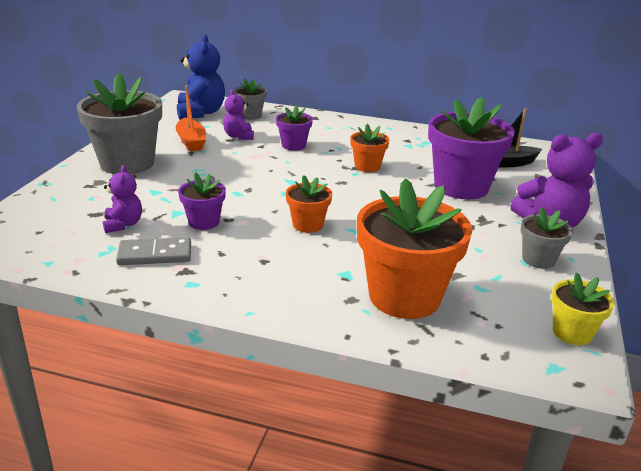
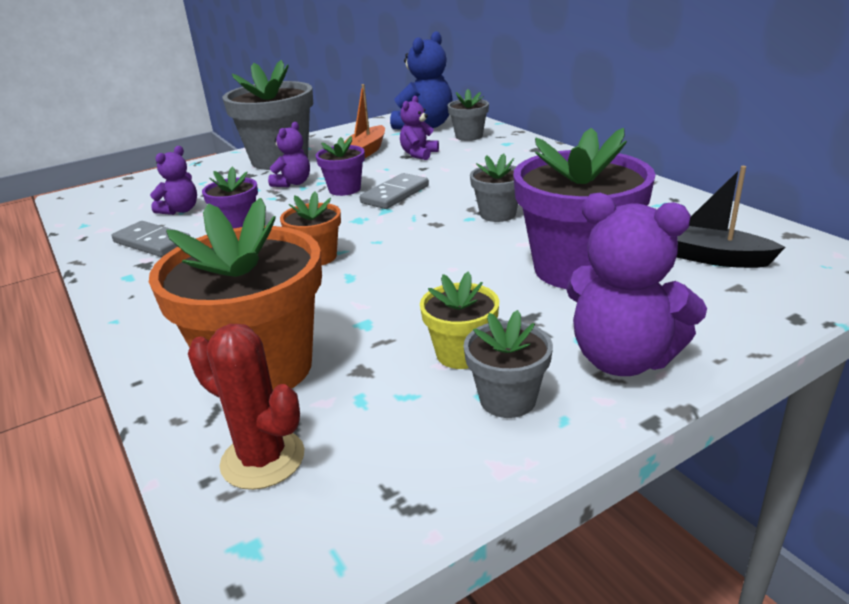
camera: 45 degrees right, 0 degrees up
purple flower pot [276,105,313,150] -> purple flower pot moved to [316,136,365,196]
orange flower pot [350,124,389,172] -> grey flower pot [470,153,518,222]
yellow flower pot [551,273,614,345] -> yellow flower pot moved to [420,271,499,369]
none -> red cactus [188,324,304,490]
none -> purple teddy bear [268,122,310,187]
none -> grey domino [360,173,429,209]

